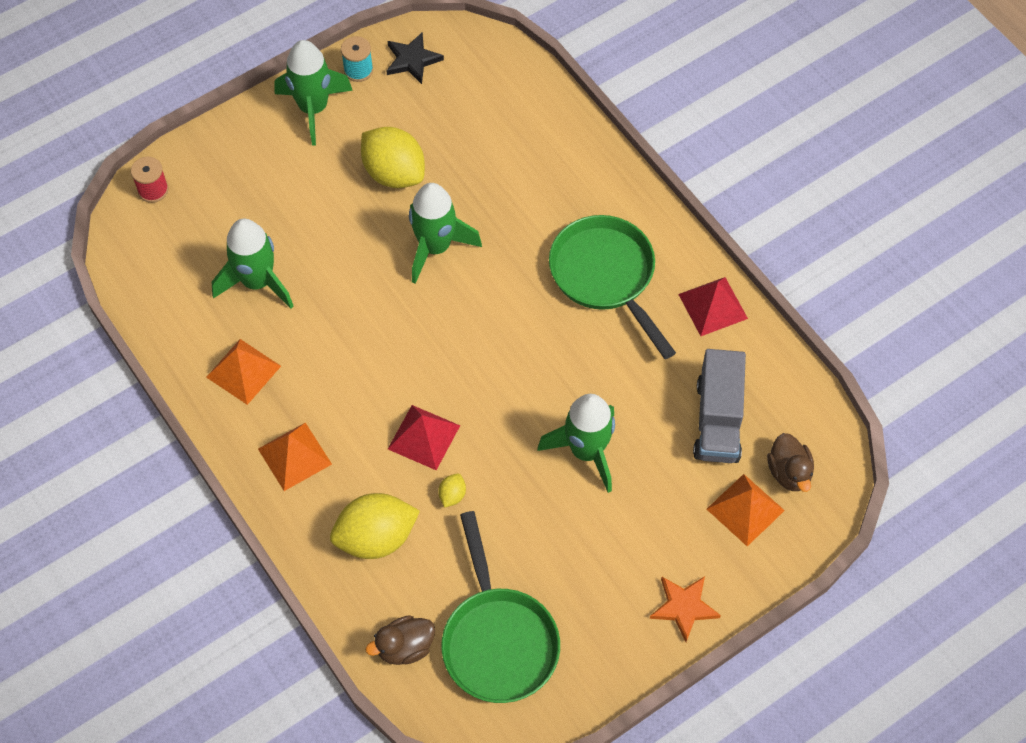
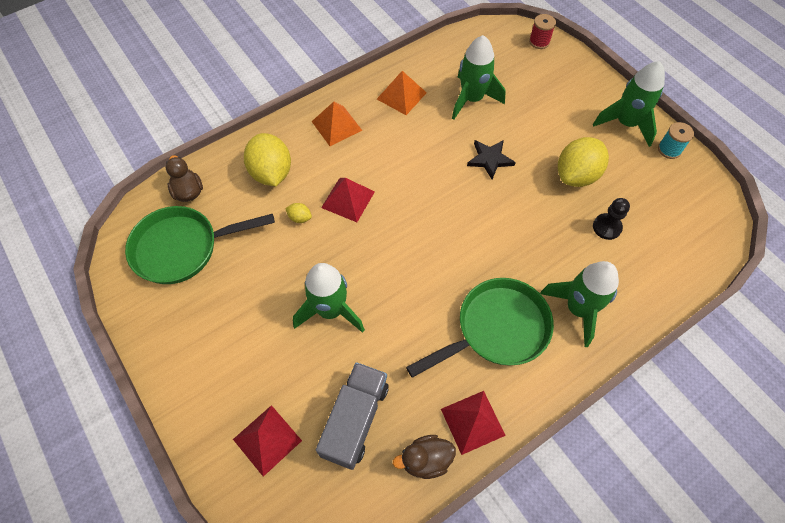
camera: 90 degrees right, 0 degrees up
black star [386,32,444,84] -> black star moved to [467,140,516,180]
green rocket [409,183,482,284] -> green rocket moved to [540,261,619,347]
orange star [650,576,721,642] -> none
grey truck [693,349,746,463] -> grey truck turned 105 degrees clockwise [316,362,389,470]
orange pyramid [707,474,785,546] -> red pyramid [233,405,302,477]
brown duck [767,433,814,492] -> brown duck moved to [393,435,456,479]
none -> black pawn [593,198,630,240]

